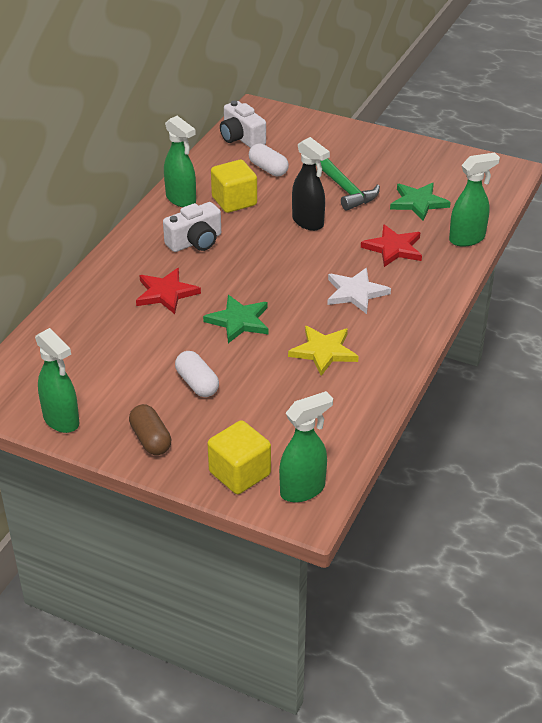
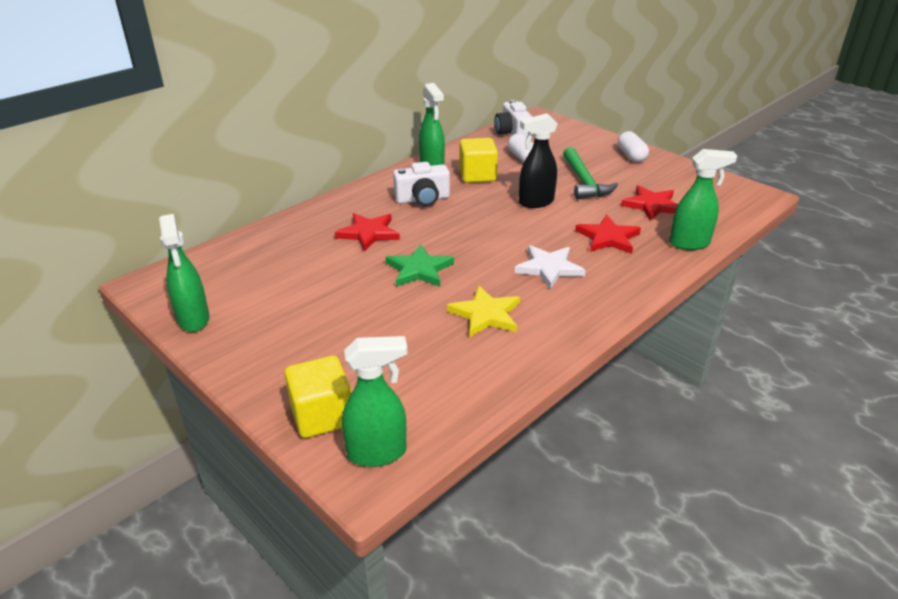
camera: 20 degrees right, 5 degrees down
brown capsule [129,404,171,455] -> none
white capsule [175,351,219,397] -> white capsule moved to [618,131,649,162]
black spray bottle [292,137,330,231] -> black spray bottle turned 90 degrees clockwise [519,113,558,208]
green star [390,183,451,221] -> red star [621,185,678,221]

